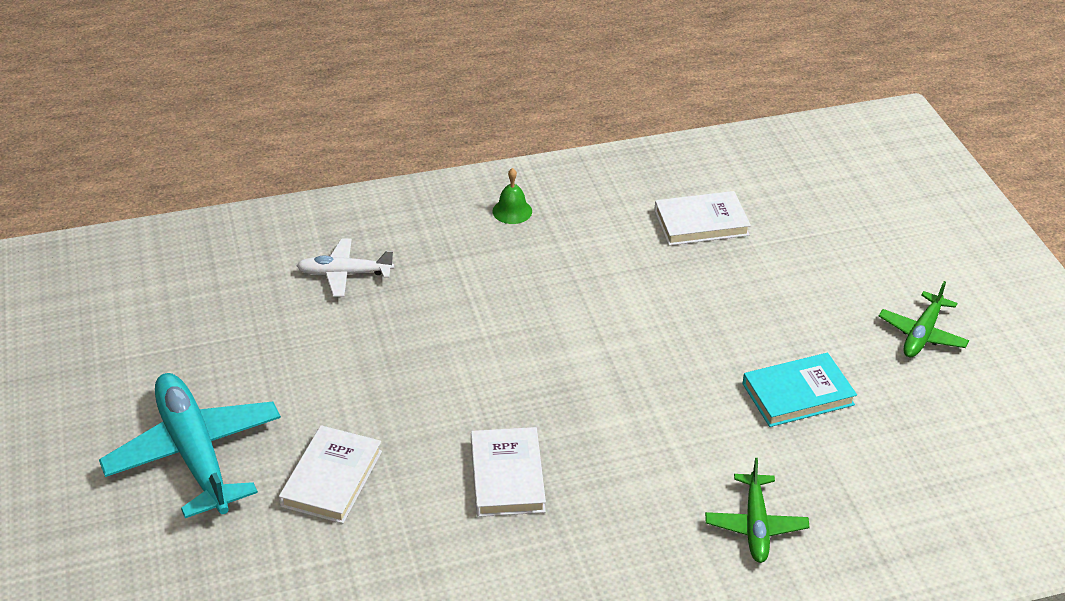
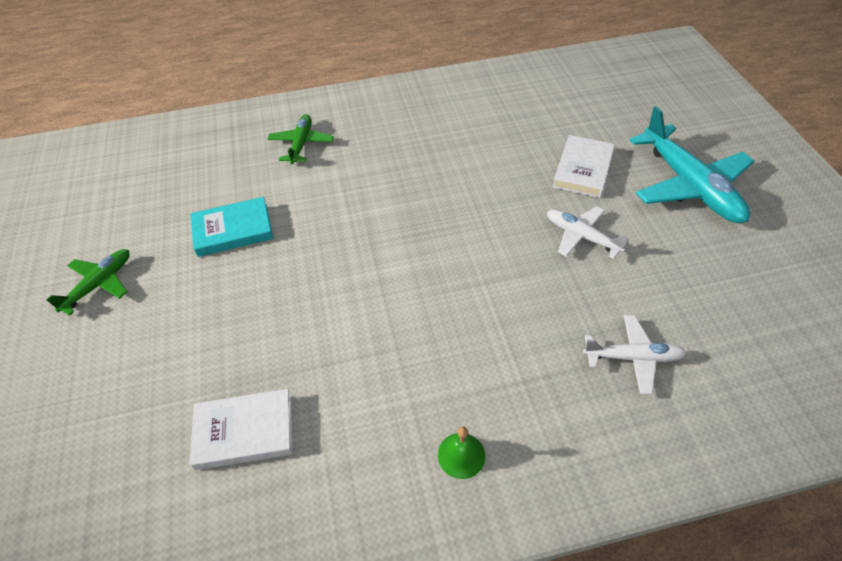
camera: 175 degrees left, 10 degrees up
white book [471,427,546,517] -> none
none -> white plane [547,206,629,259]

